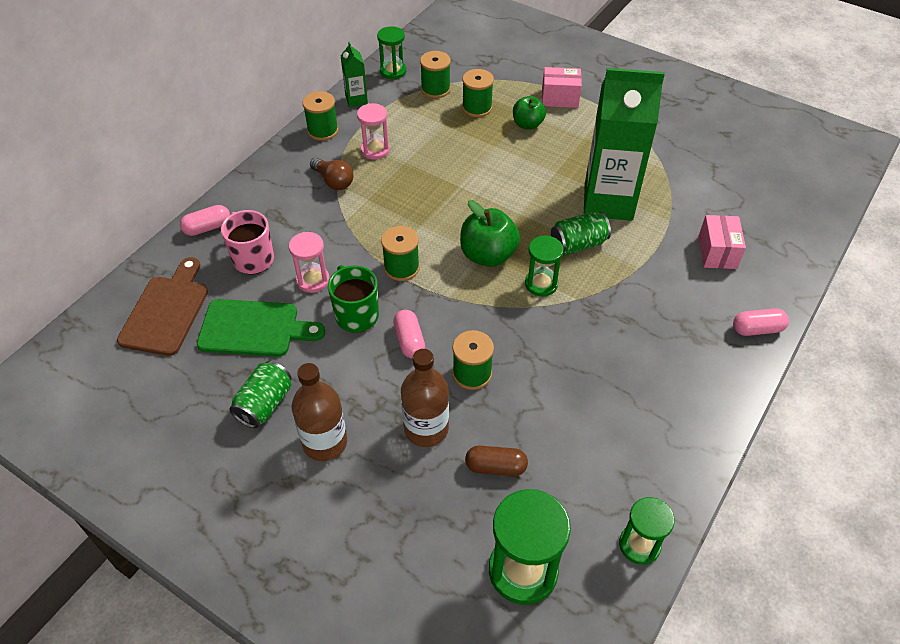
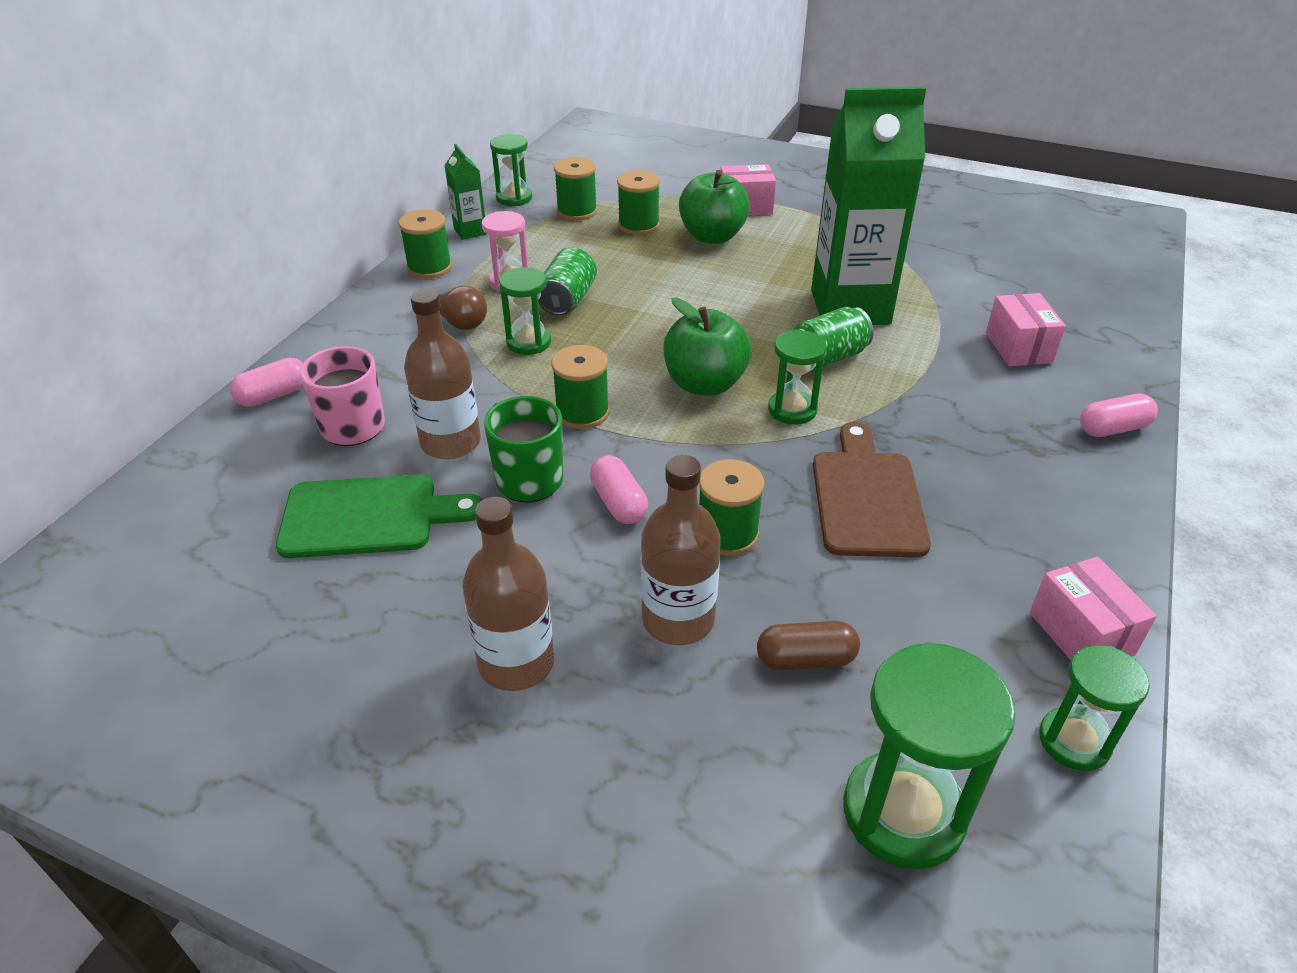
camera: 10 degrees left, 10 degrees down
brown cutting board [117,257,208,356] -> brown cutting board moved to [813,422,931,557]
green can [229,361,292,428] -> green can moved to [538,247,597,315]
pink hourglass [289,232,329,293] -> brown bottle [404,289,481,460]
green apple [513,96,546,130] -> green apple [679,170,750,244], size x1.54
none -> green hourglass [499,267,551,355]
none -> pink box [1029,557,1157,660]

